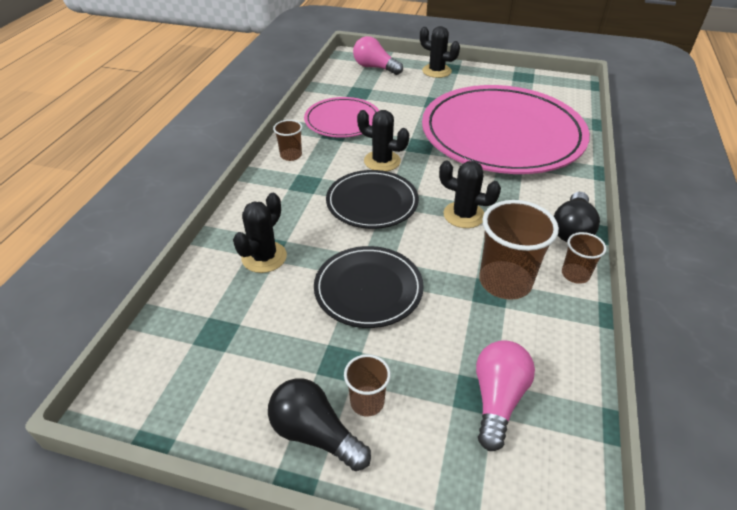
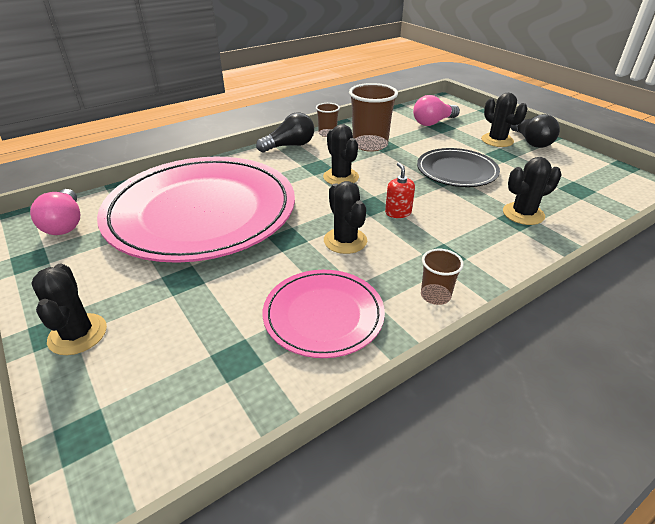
camera: 140 degrees left, 5 degrees down
black plate [326,170,419,229] -> red soap dispenser [385,162,415,218]
brown cup [344,354,391,417] -> black cactus [481,93,528,147]
pink light bulb [353,36,403,75] -> pink light bulb moved to [30,189,80,235]

